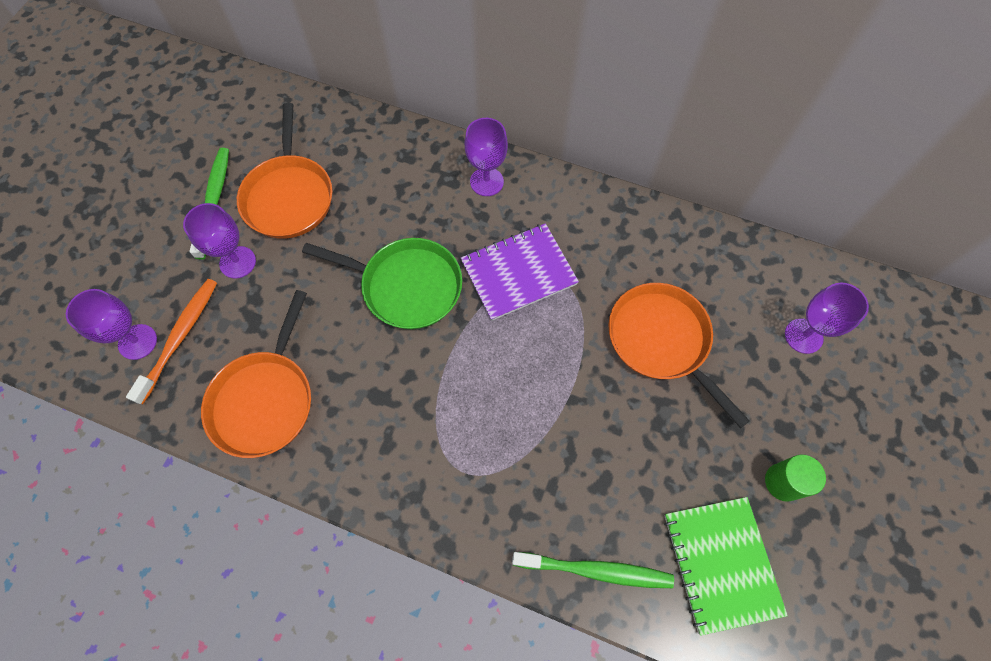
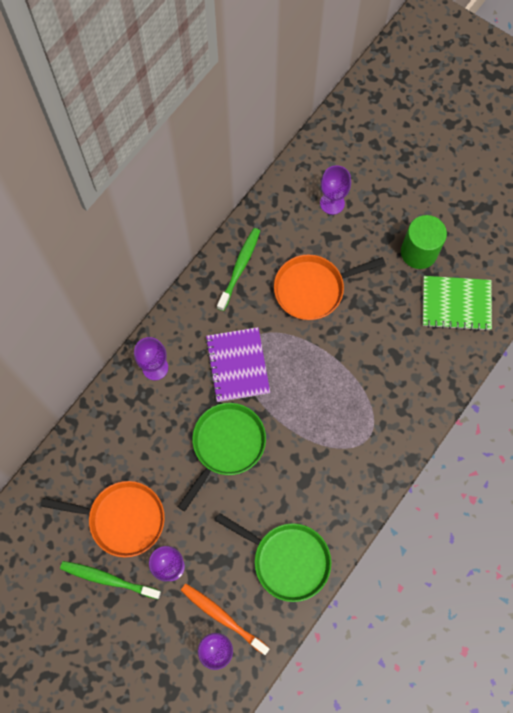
camera: 75 degrees left, 5 degrees up
orange pan [201,290,311,458] -> green pan [215,513,331,602]
green toothbrush [512,552,674,588] -> green toothbrush moved to [217,228,260,311]
green cylinder [765,454,826,502] -> green cylinder [401,215,447,269], size x1.60

